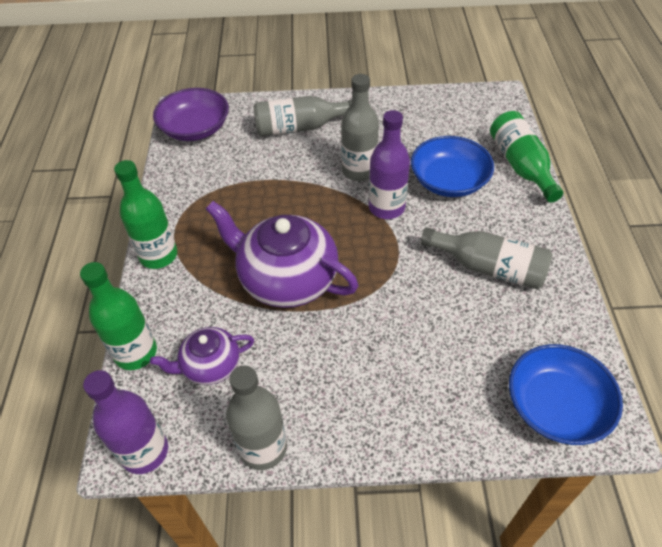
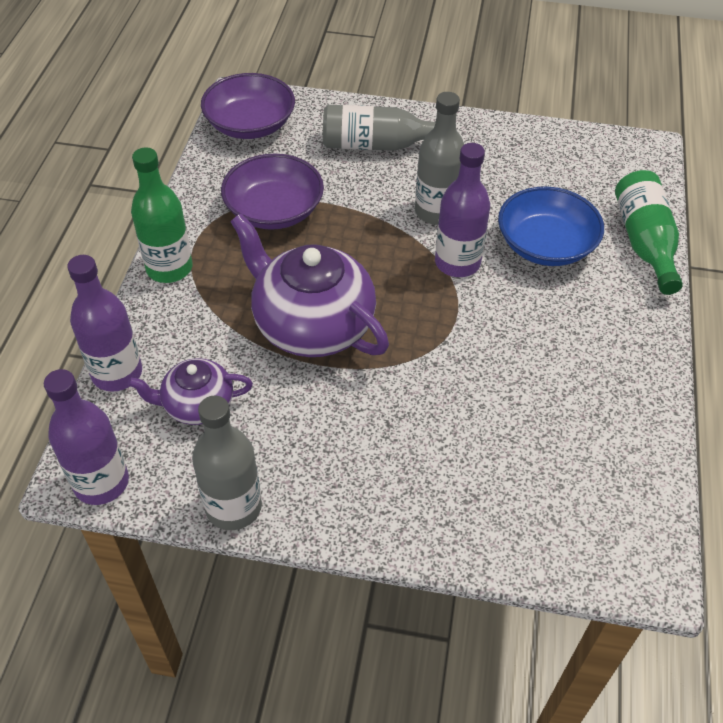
camera: 10 degrees right, 0 degrees up
green bottle [80,262,157,370] -> purple bottle [67,255,142,392]
grey bottle [420,227,553,289] -> none
blue bowl [509,344,623,445] -> none
none -> purple bowl [221,154,324,230]

